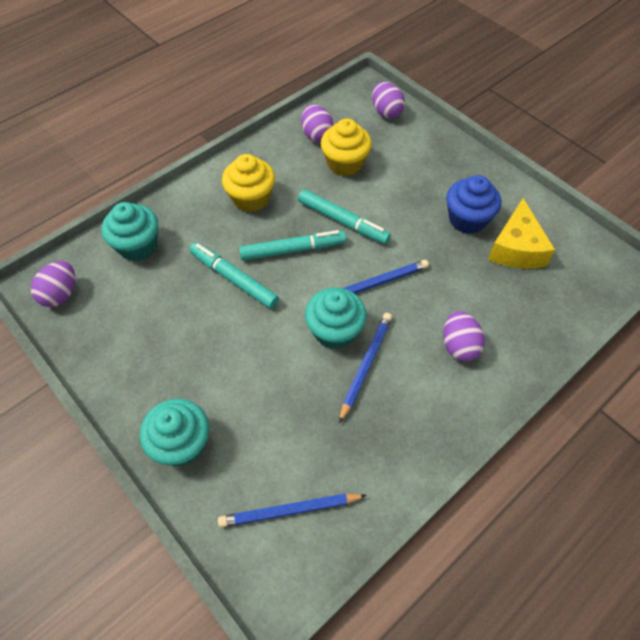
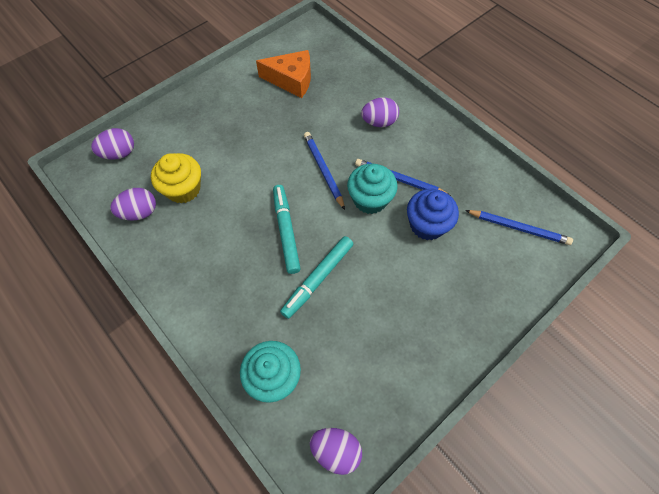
camera: 90 degrees left, 5 degrees up
turquoise cupcake [140,399,209,466] -> none
blue pencil [218,493,367,527] -> blue pencil turned 60 degrees counterclockwise [465,210,573,245]
yellow cupcake [222,154,275,212] -> none
turquoise marker [298,189,391,244] -> none
blue cupcake [446,175,501,234] -> blue cupcake moved to [407,189,459,240]
yellow cheese [488,198,555,269] -> orange cheese [256,50,311,98]

